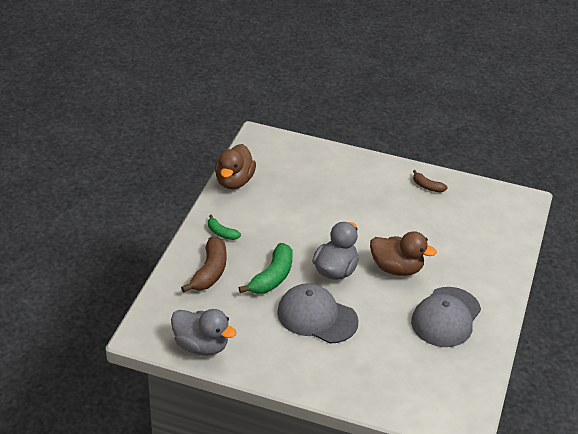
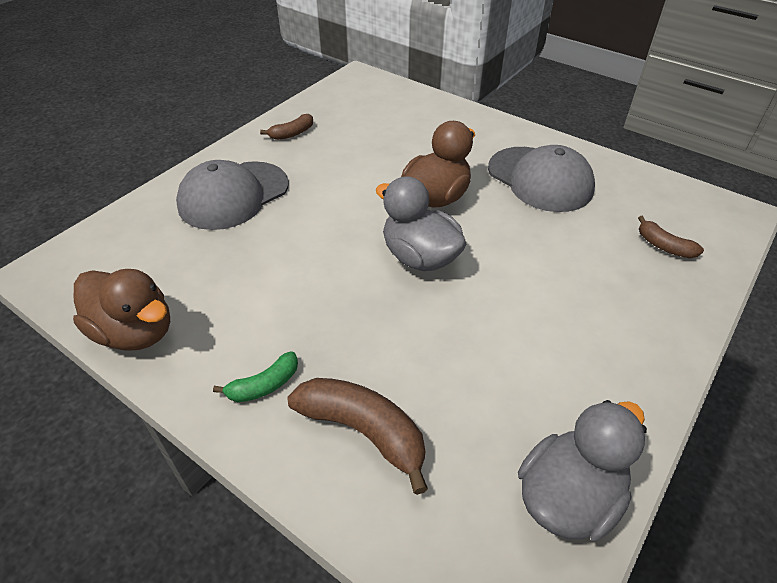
camera: 70 degrees left, 5 degrees up
green banana [239,243,293,294] -> none
grey cap [277,283,358,343] -> grey cap moved to [176,160,289,230]
none -> brown banana [638,216,704,258]

